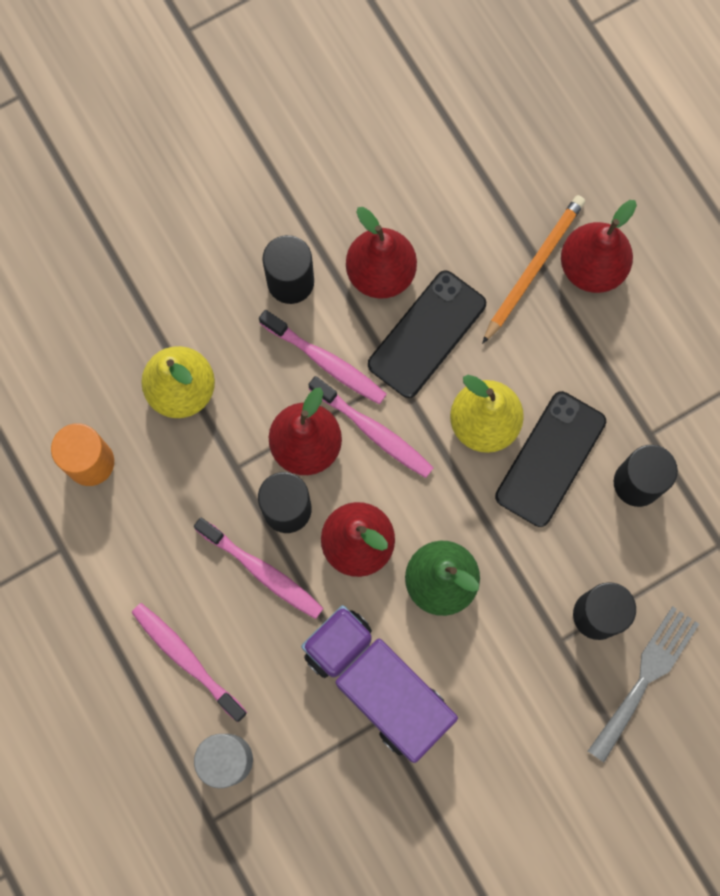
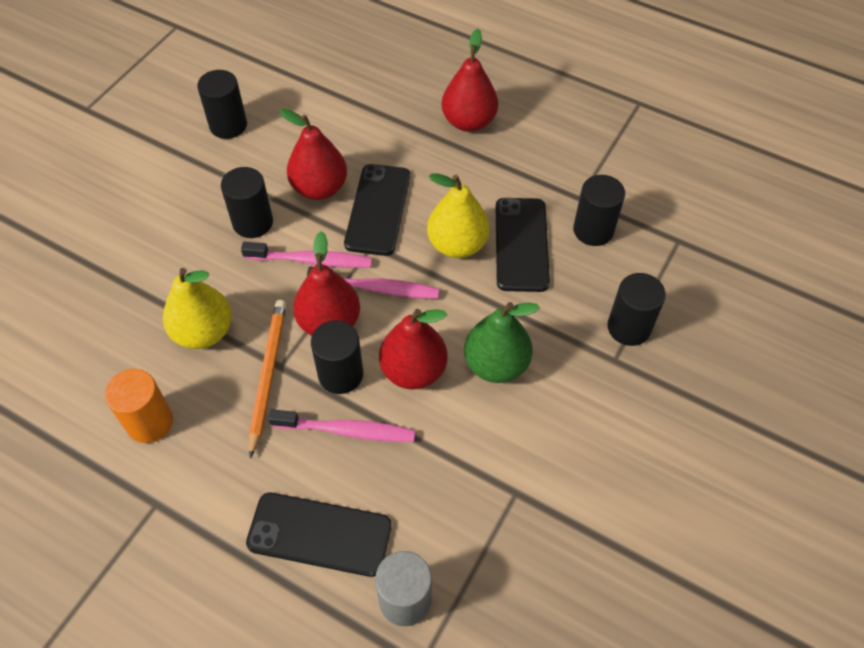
camera: 30 degrees left, 20 degrees down
pink toothbrush [131,603,247,722] -> black phone [246,493,392,577]
purple truck [301,605,458,763] -> none
orange pencil [482,195,585,344] -> orange pencil moved to [249,300,286,459]
grey fork [588,606,699,762] -> none
none -> black cylinder [197,70,247,139]

